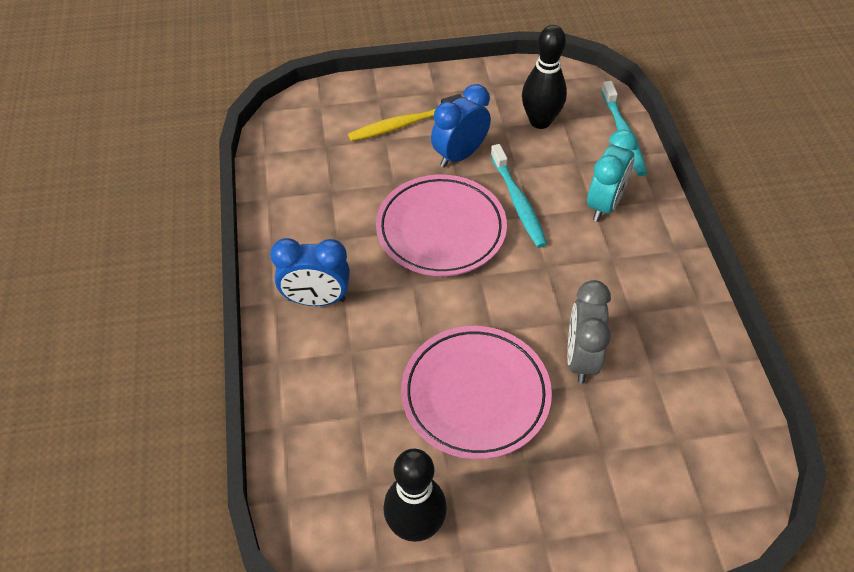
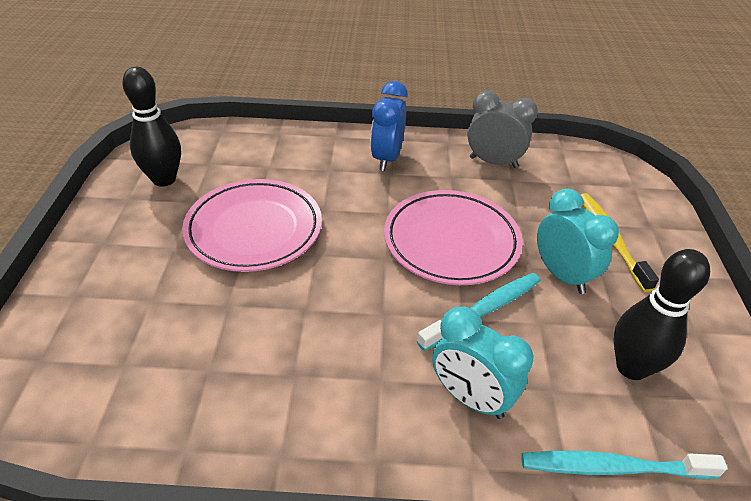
camera: 100 degrees right, 10 degrees down
blue clock [431,84,491,168] -> turquoise clock [537,189,619,294]
turquoise toothbrush [490,144,547,248] -> turquoise toothbrush turned 150 degrees clockwise [417,273,540,351]
grey clock [567,280,611,383] -> grey clock moved to [467,91,538,168]

